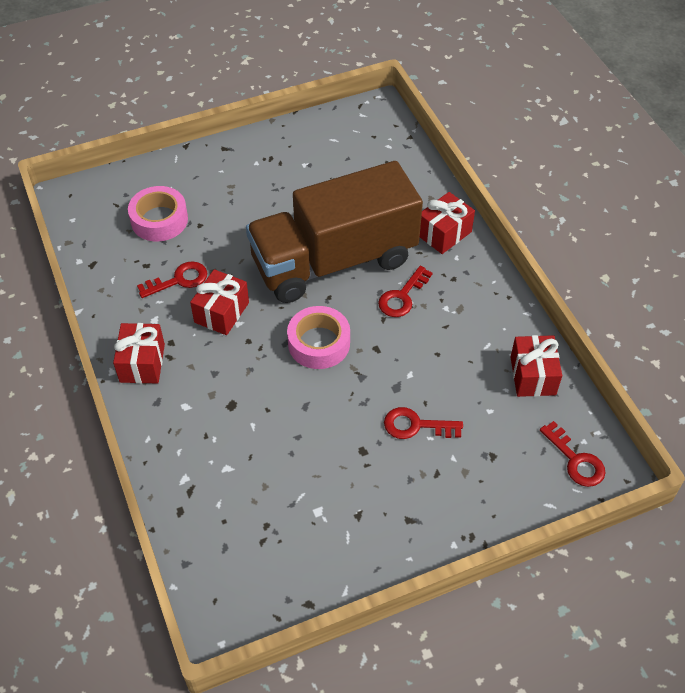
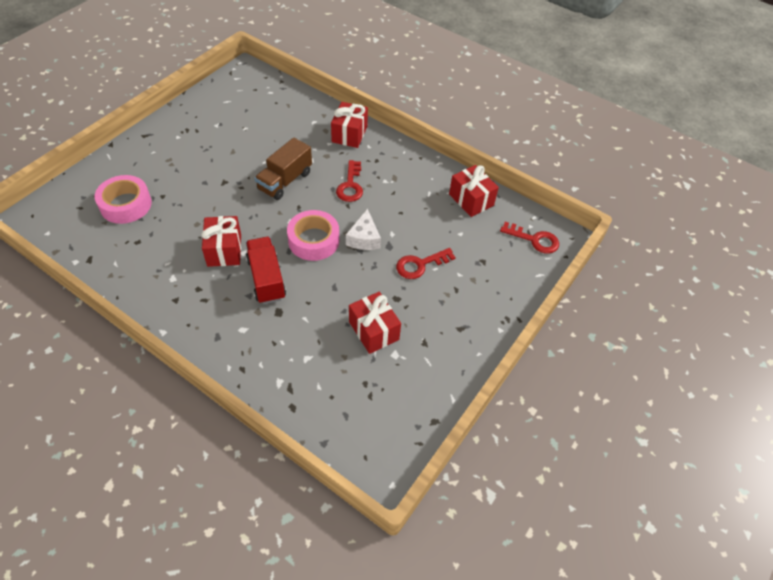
camera: 35 degrees left, 0 degrees up
red gift [113,323,165,384] -> red gift moved to [349,292,401,354]
red key [137,261,207,298] -> none
brown truck [246,161,423,303] -> brown truck [255,137,312,200], size x0.46
none -> red truck [246,237,286,304]
none -> white cheese [346,208,381,250]

